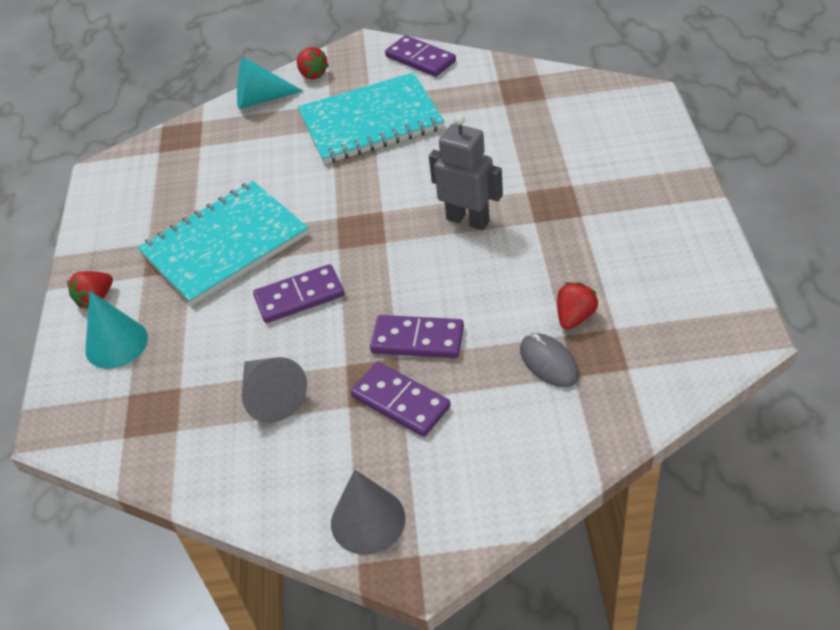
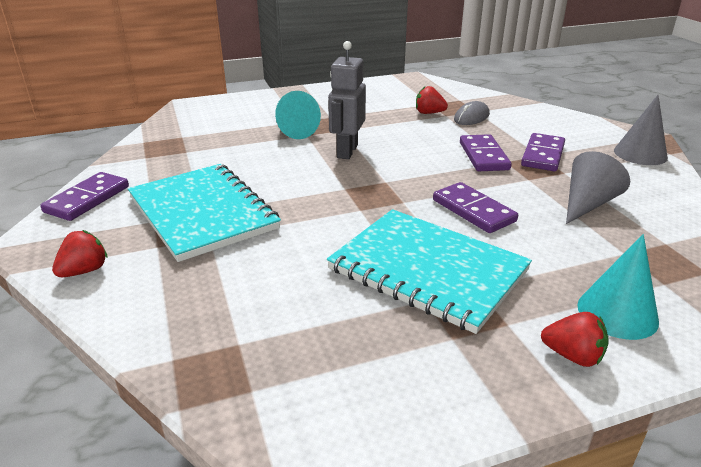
camera: 110 degrees left, 15 degrees down
turquoise cone [237,57,303,109] -> turquoise cone moved to [275,91,321,139]

